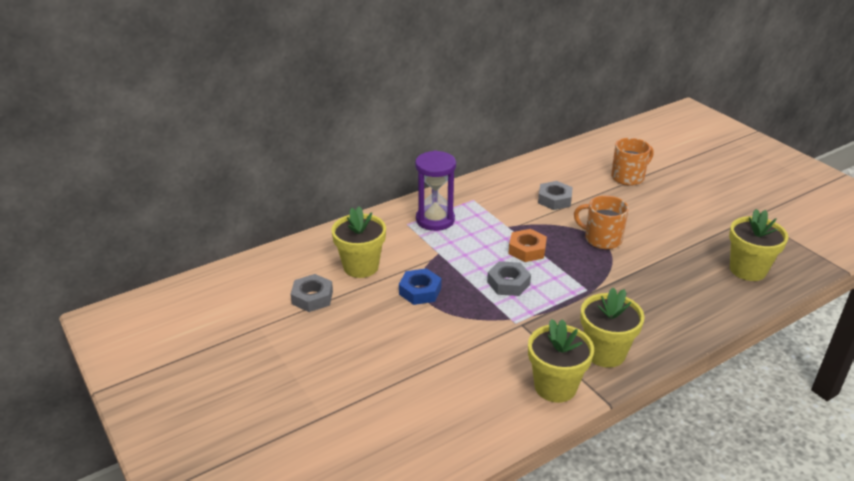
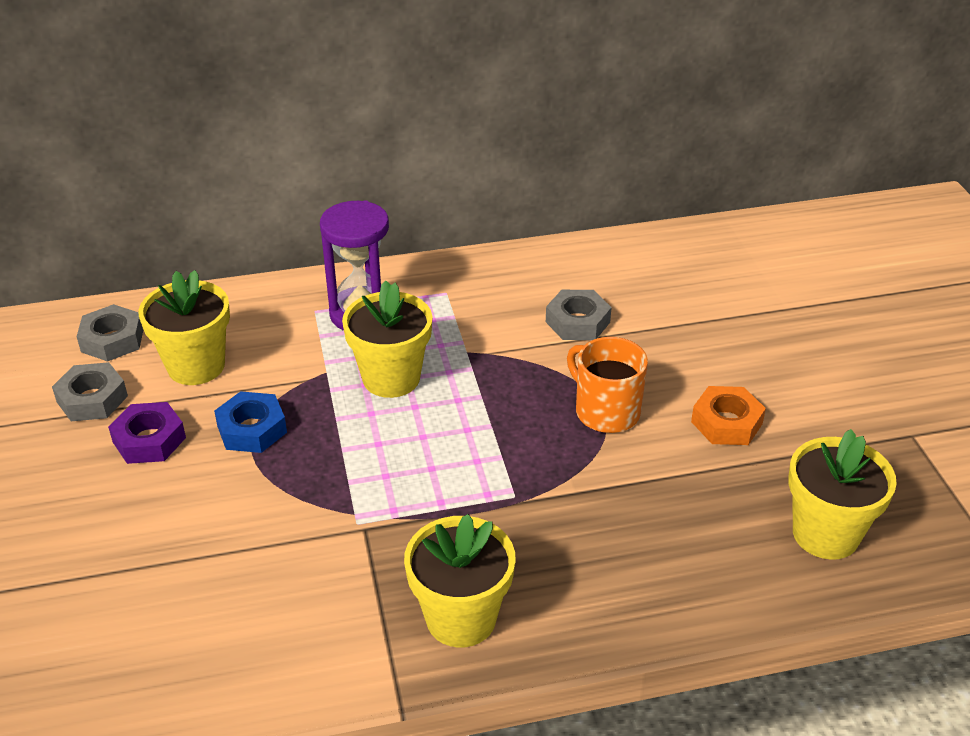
camera: 20 degrees right, 5 degrees up
grey nut [487,261,531,296] -> grey nut moved to [77,304,143,362]
orange nut [508,229,547,262] -> orange nut moved to [691,386,766,445]
yellow flower pot [528,319,594,403] -> yellow flower pot moved to [342,280,432,398]
orange mug [611,138,654,186] -> none
none -> purple nut [108,402,186,464]

